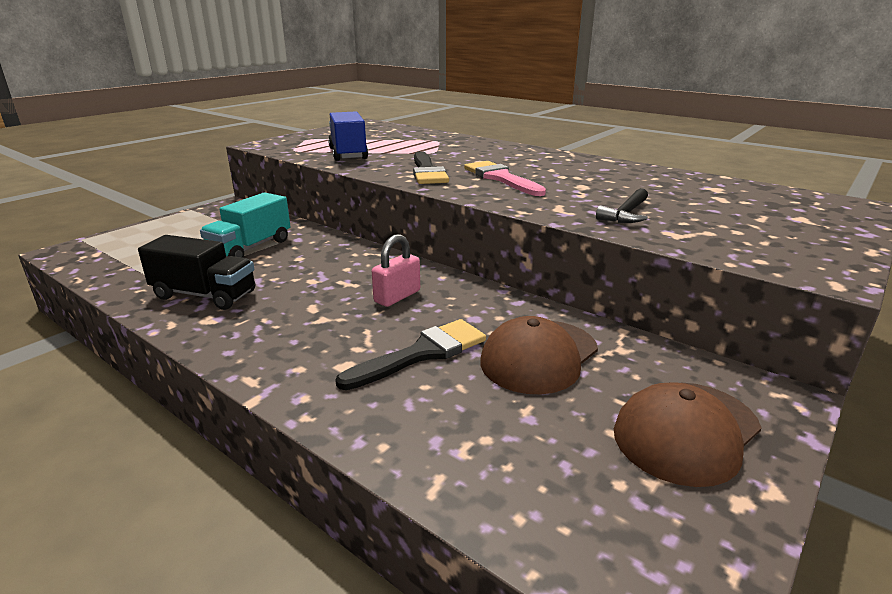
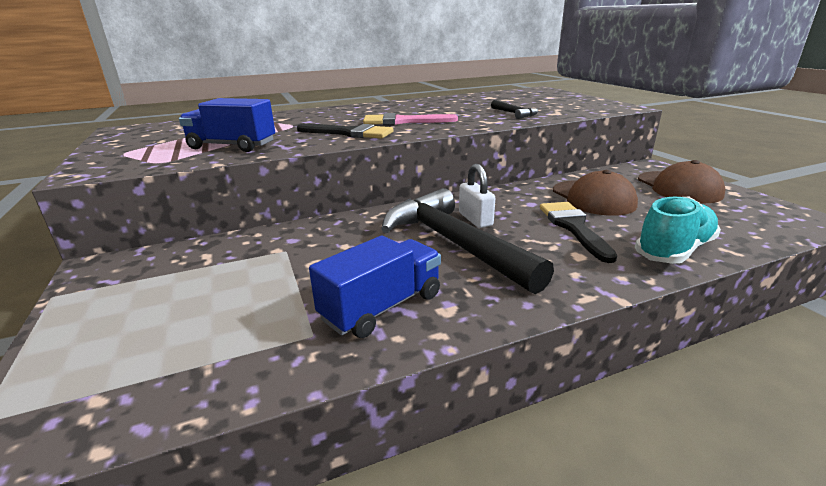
camera: 60 degrees left, 0 degrees up
black truck [138,235,255,310] -> blue truck [309,236,441,338]
turquoise truck [200,192,291,258] -> none
pink padlock [372,234,420,307] -> white padlock [459,164,495,228]
none -> black hammer [381,188,554,294]
none -> turquoise shoe [635,197,721,264]

